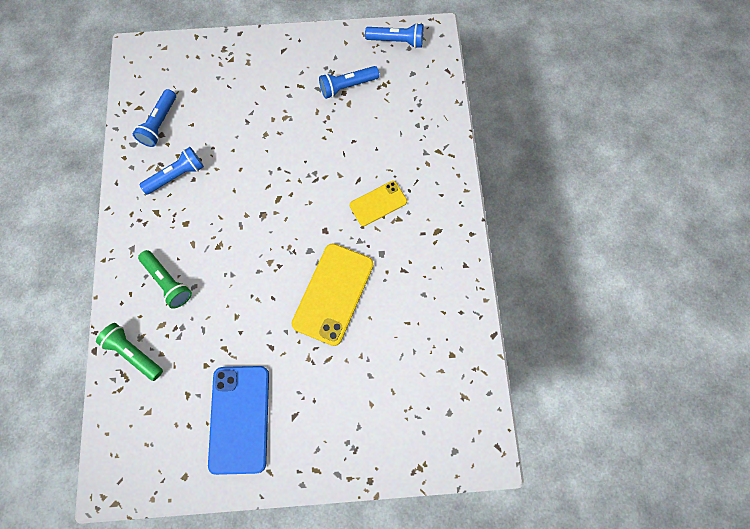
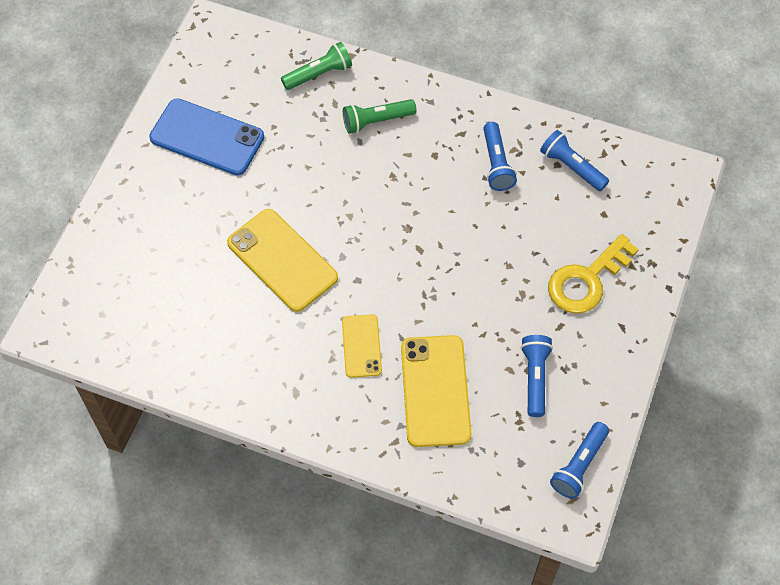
camera: 115 degrees right, 10 degrees down
none -> yellow phone [401,335,472,447]
none -> yellow key [548,234,639,314]

